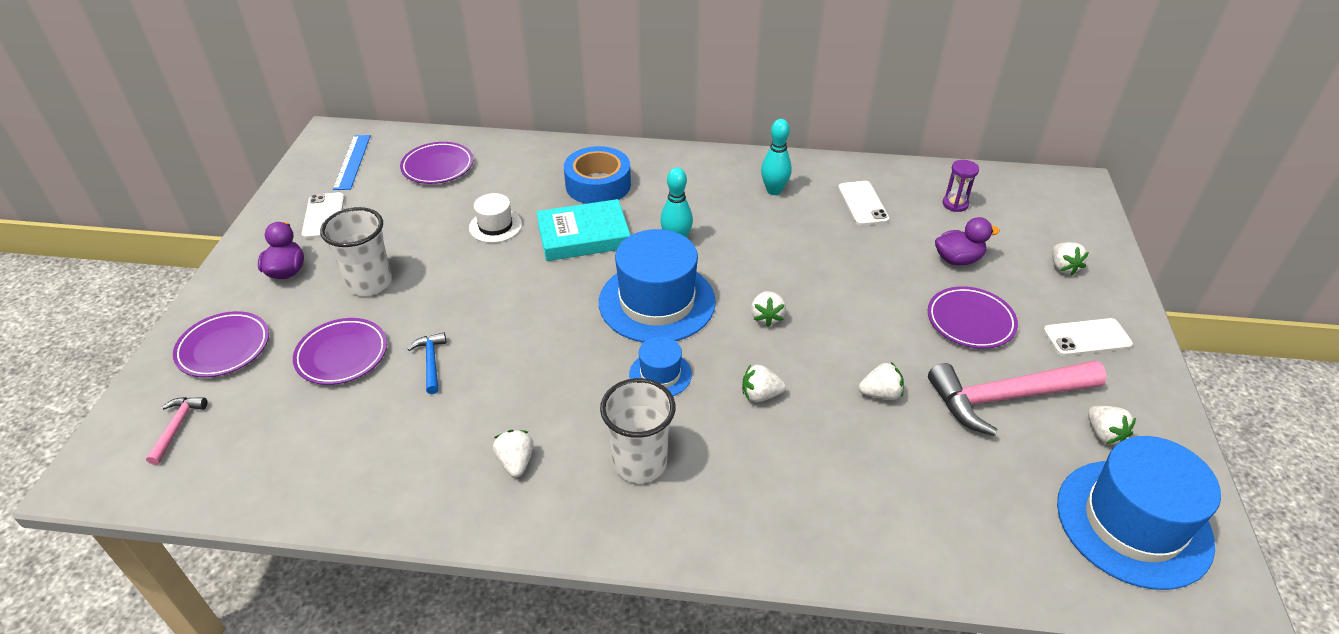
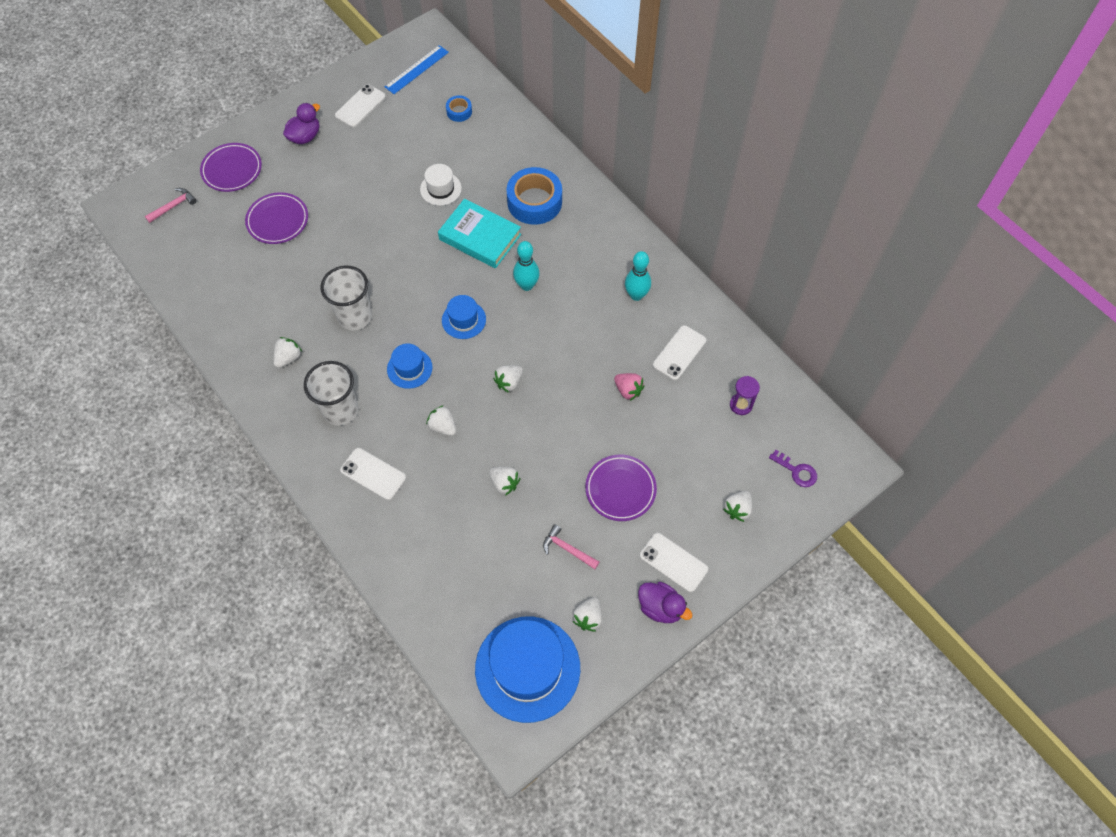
camera: 45 degrees right, 20 degrees up
white cup [320,207,392,296] -> white cup moved to [320,265,372,330]
purple plate [400,142,473,184] -> blue tape [446,95,472,122]
blue hammer [408,332,446,394] -> none
blue hat [599,229,716,343] -> blue hat [442,295,486,339], size x0.49
pink hammer [928,360,1107,436] -> pink hammer [543,524,599,569], size x0.46
purple duck [935,217,1000,266] -> purple duck moved to [638,582,693,623]
none -> white phone [340,448,406,500]
none -> pink strawberry [614,373,645,401]
none -> purple key [769,450,817,487]

